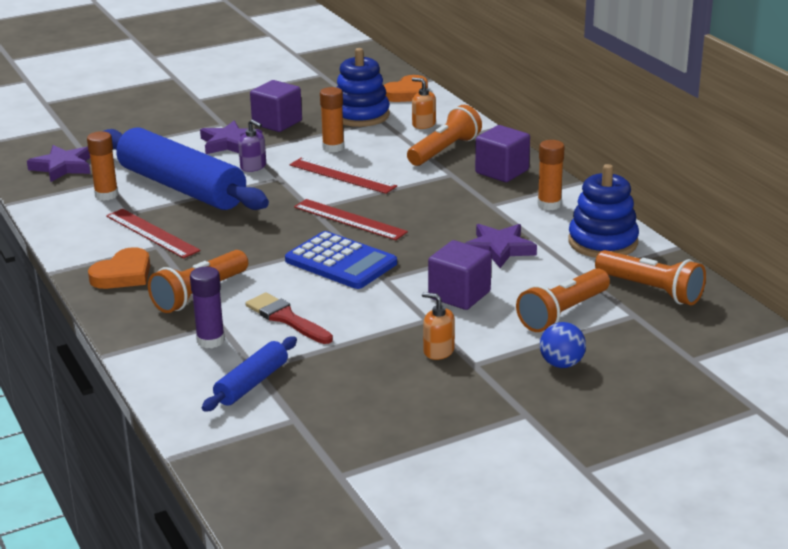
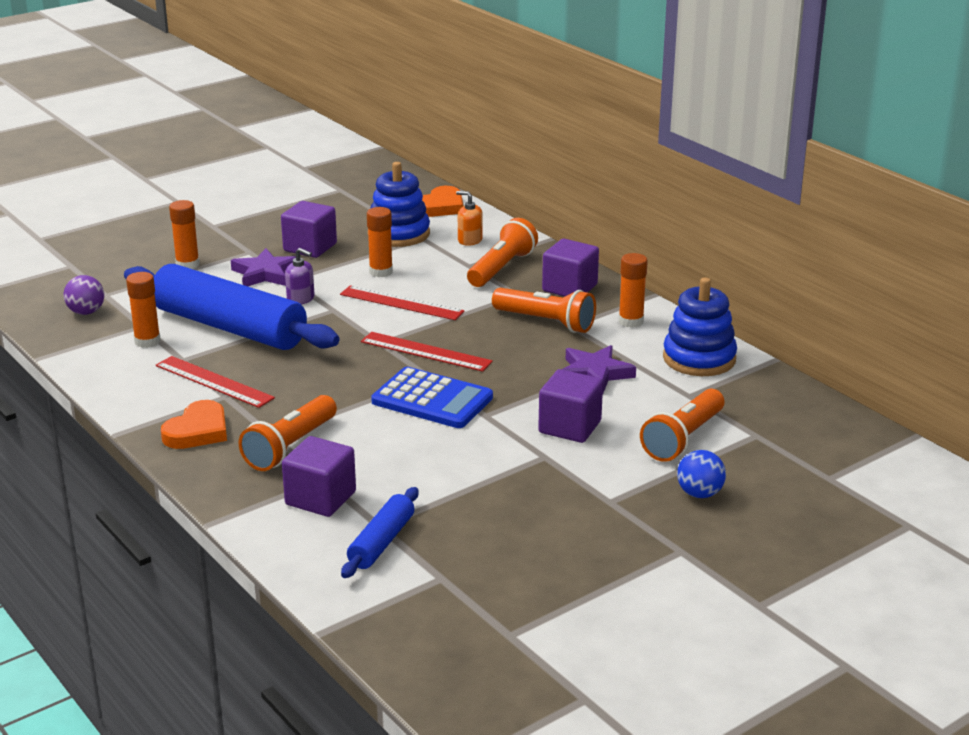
camera: 10 degrees left, 0 degrees up
purple star [27,145,90,182] -> purple ball [64,275,104,315]
purple glue stick [190,267,225,348] -> purple cube [282,436,356,517]
red brush [245,292,333,344] -> none
orange soap dispenser [422,292,455,360] -> none
orange flashlight [595,250,706,305] -> orange flashlight moved to [492,288,596,333]
none -> orange glue stick [169,200,200,269]

